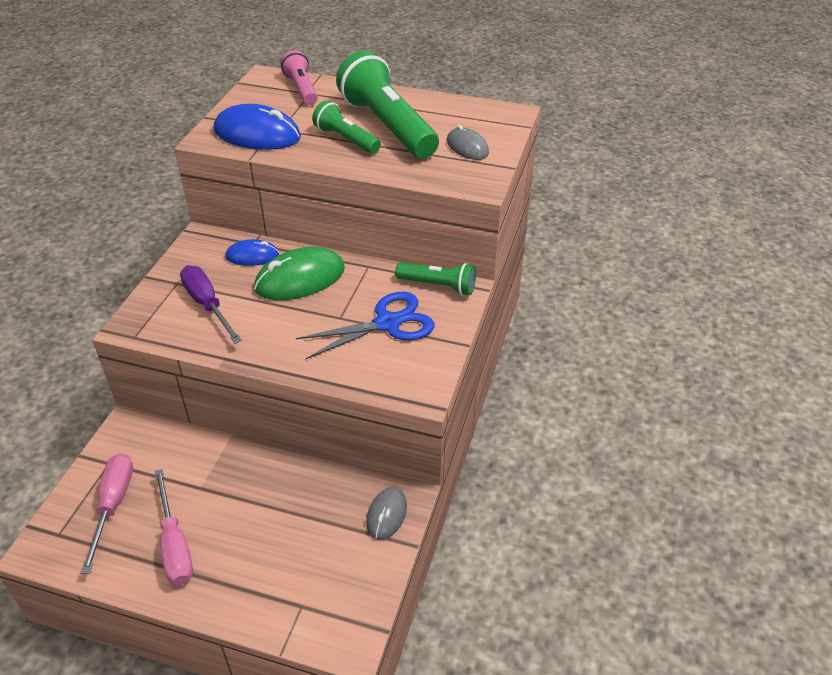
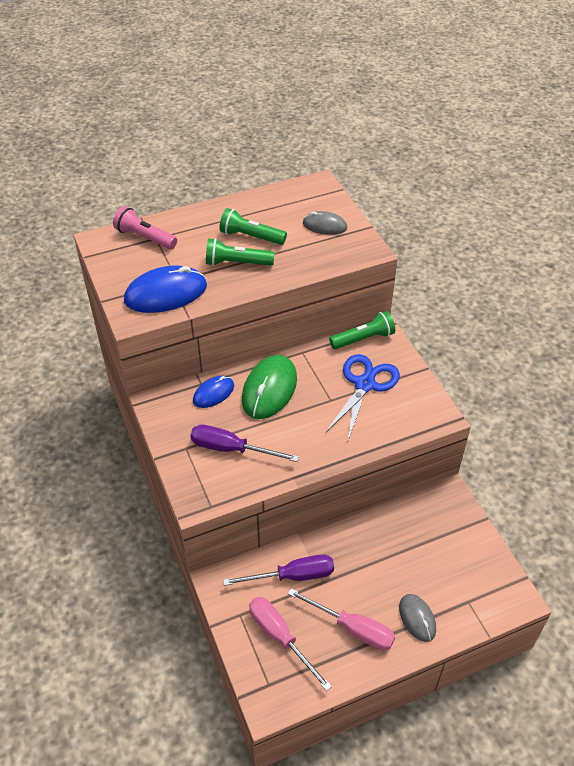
camera: 40 degrees left, 5 degrees up
green flashlight [336,51,439,159] -> green flashlight [219,208,287,245], size x0.54
grey mouse [366,487,407,540] -> grey mouse moved to [399,594,436,642]
none -> purple screwdriver [223,554,334,586]

